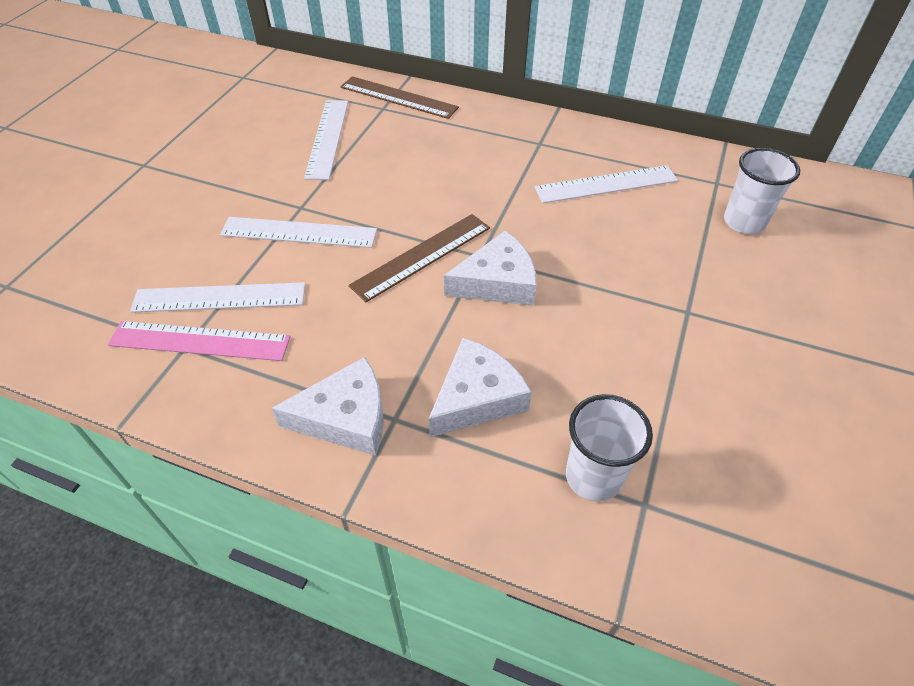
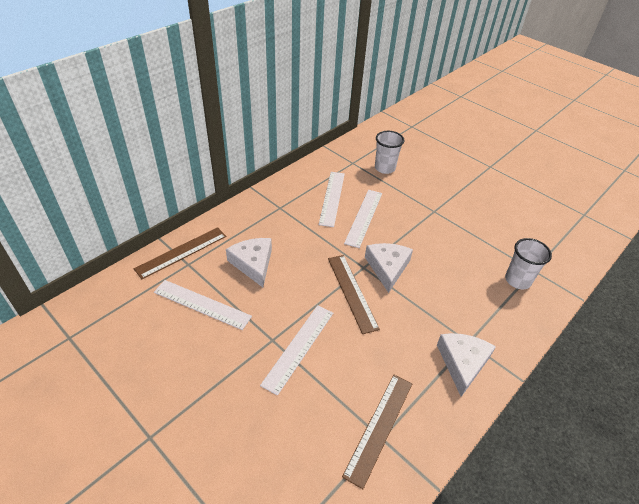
camera: 70 degrees left, 5 degrees down
pink ruler [108,321,291,361] -> brown ruler [342,375,412,489]
white ruler [130,282,305,313] -> white ruler moved to [344,190,382,248]
white cheese [429,338,532,437] -> white cheese moved to [226,238,272,287]

